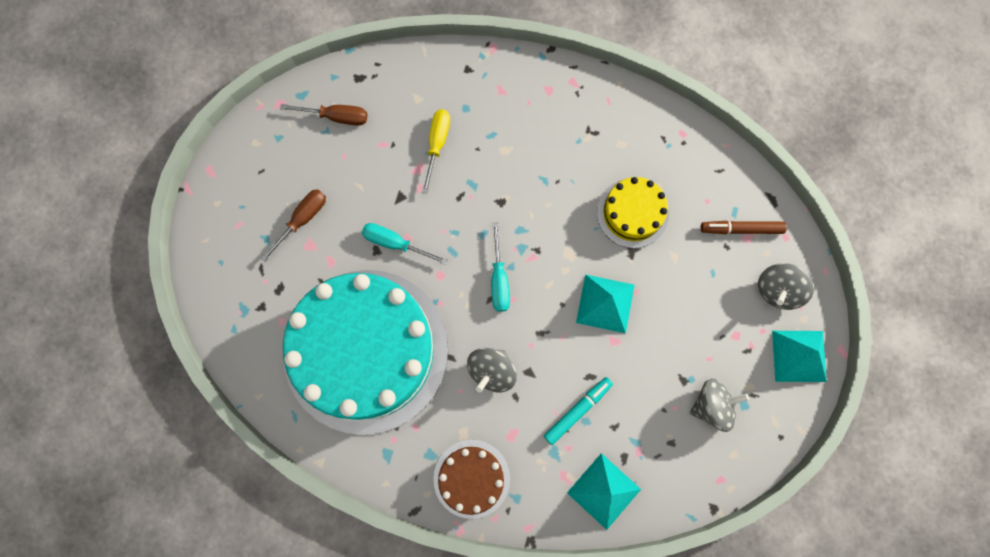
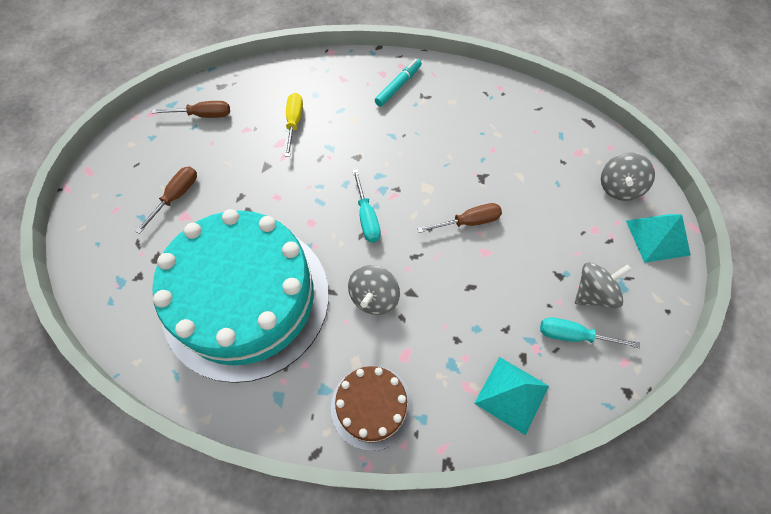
camera: 10 degrees left, 15 degrees down
turquoise screwdriver [362,223,448,265] -> turquoise screwdriver moved to [540,318,640,348]
turquoise marker [544,377,613,445] -> turquoise marker moved to [375,59,422,107]
turquoise pyramid [576,274,635,333] -> brown screwdriver [417,203,502,233]
yellow cake [597,177,669,248] -> none
brown marker [701,221,787,234] -> none

